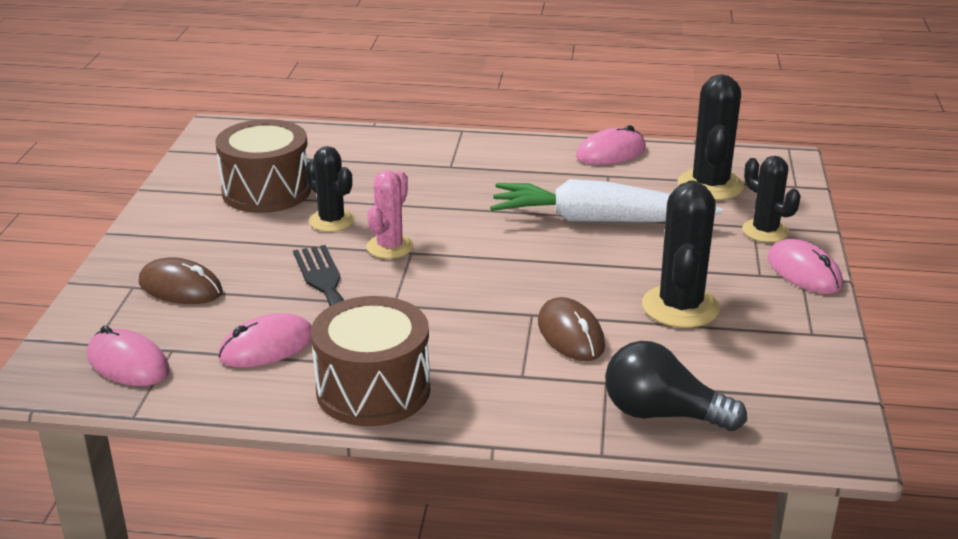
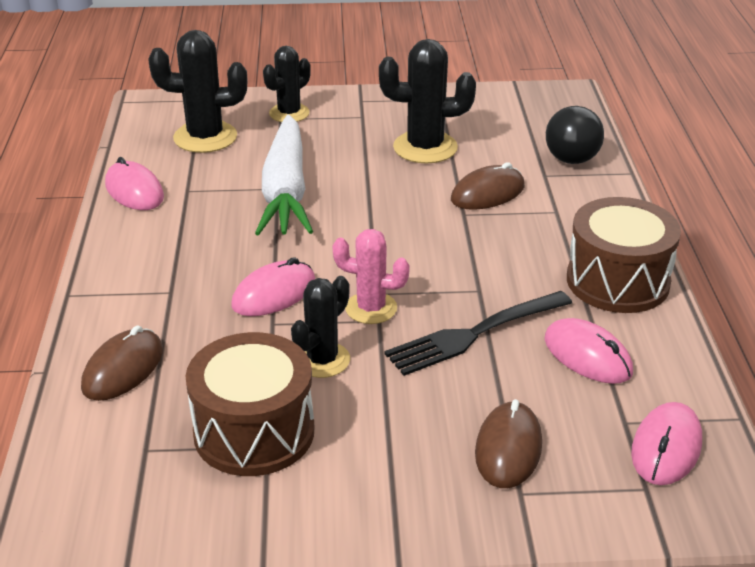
camera: 100 degrees left, 5 degrees up
pink mouse [768,239,843,294] -> pink mouse moved to [231,257,315,316]
none -> brown mouse [81,325,163,401]

